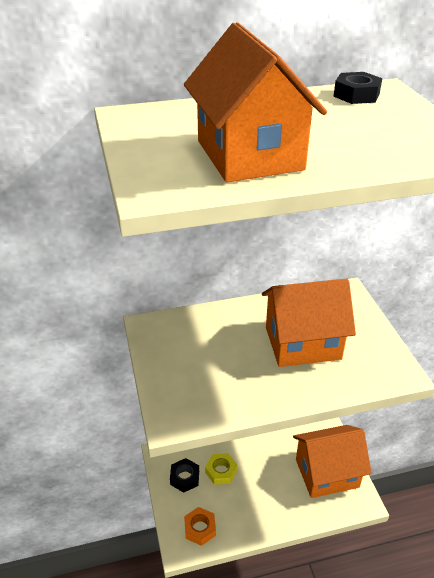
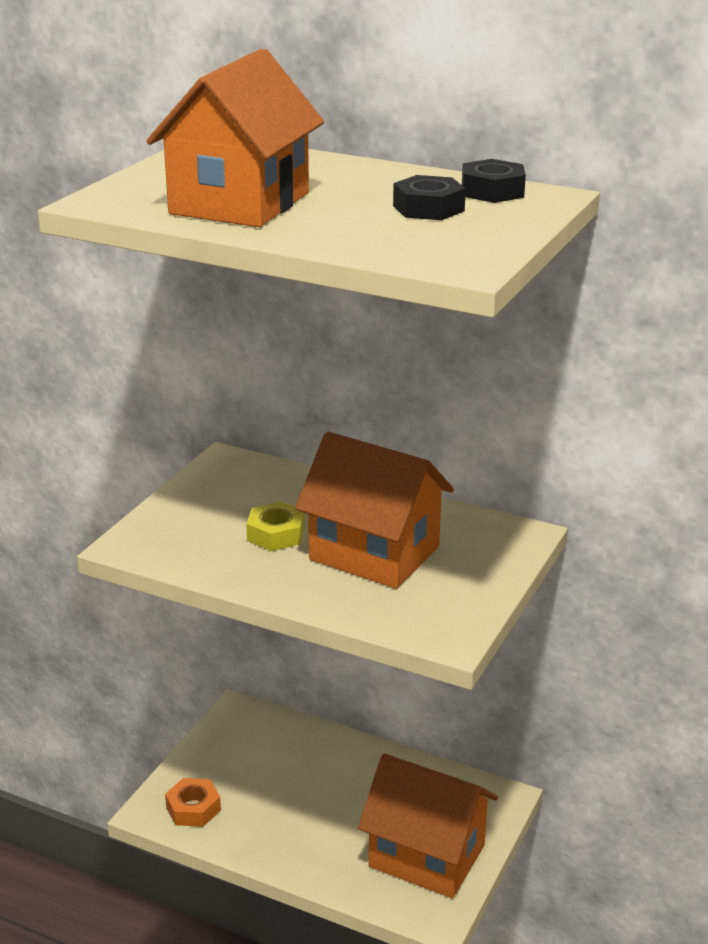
camera: 40 degrees right, 10 degrees down
black nut [170,458,199,493] -> black nut moved to [393,175,466,220]
yellow nut [205,453,237,485] -> yellow nut moved to [246,501,305,551]

